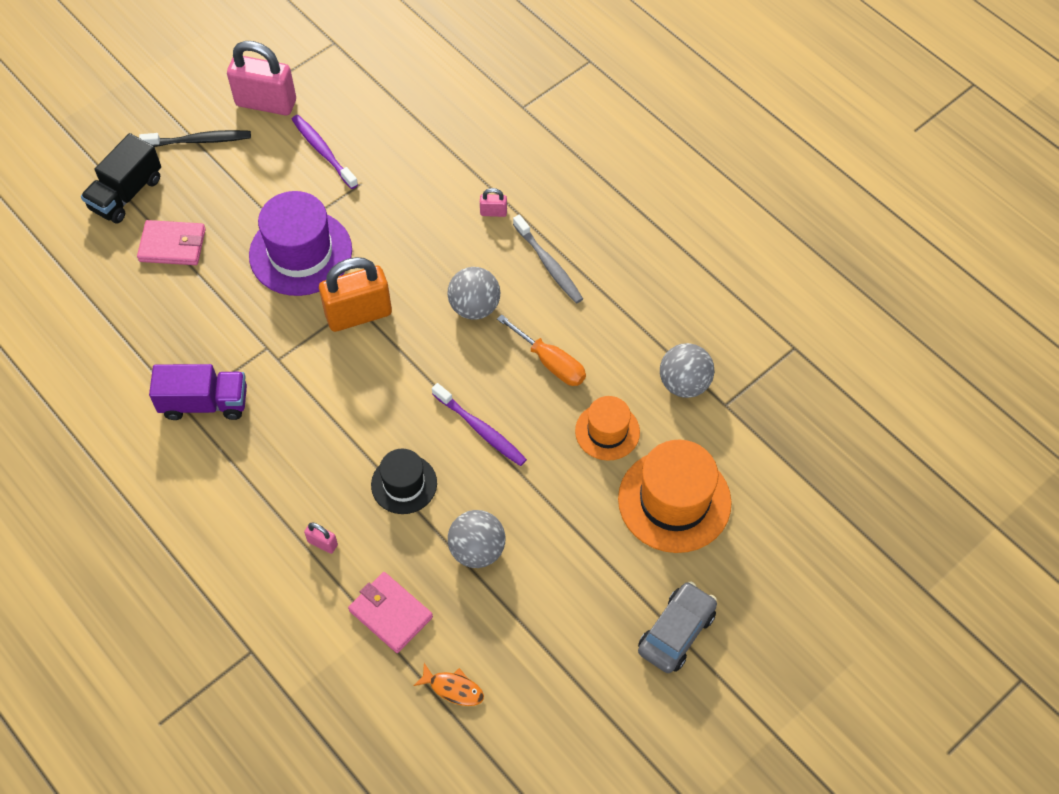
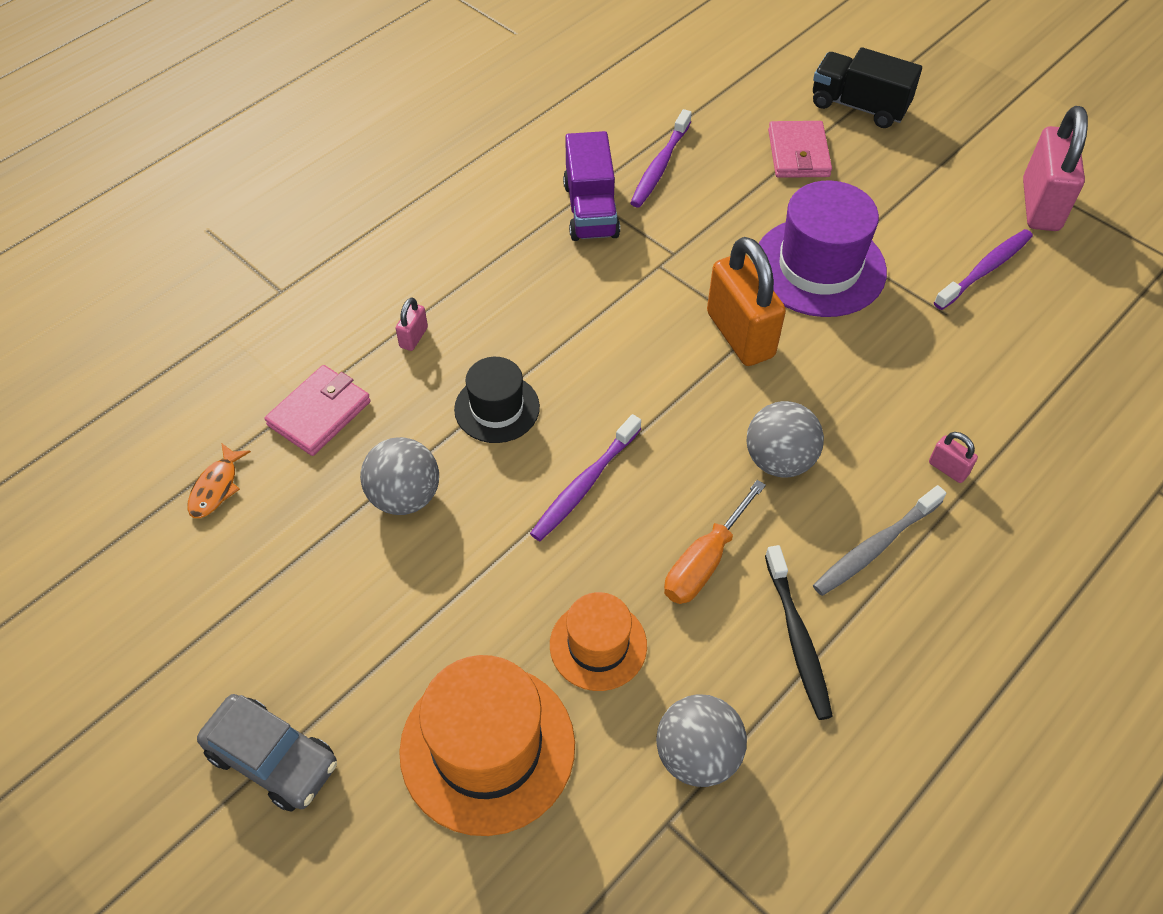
camera: 85 degrees right, 5 degrees down
black toothbrush [139,130,251,147] -> black toothbrush moved to [765,545,833,720]
pink padlock [480,188,507,217] -> pink padlock turned 45 degrees counterclockwise [929,432,978,483]
none -> purple toothbrush [630,109,692,208]

